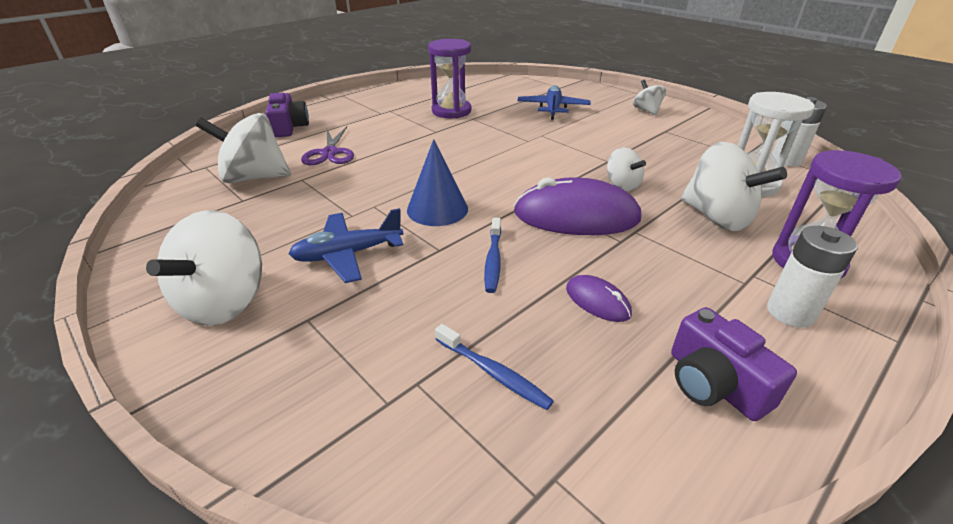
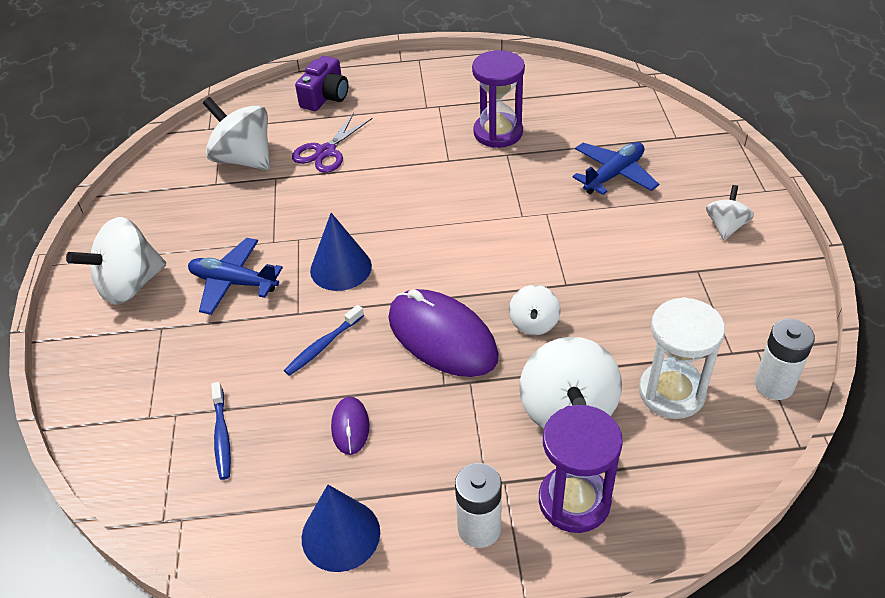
camera: 40 degrees right, 10 degrees up
purple camera [671,307,797,421] -> blue cone [302,485,380,572]

